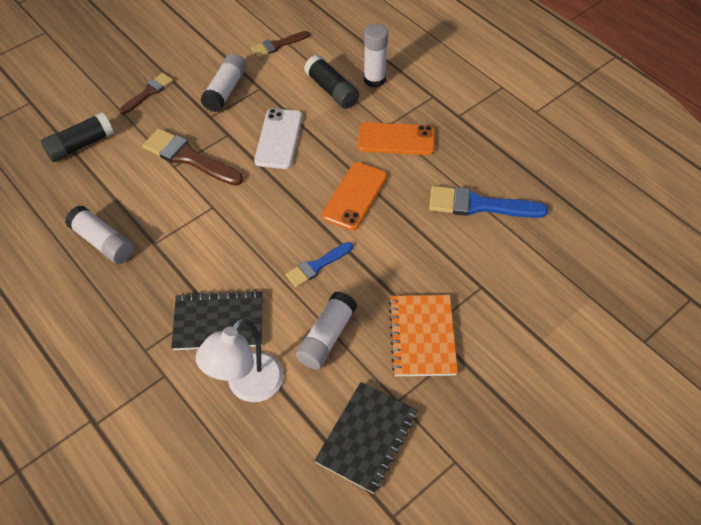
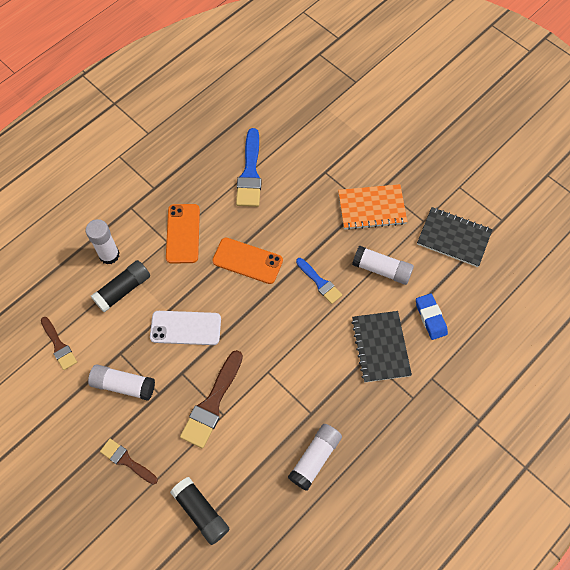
camera: 95 degrees left, 10 degrees up
white lamp [195,318,283,402] -> blue eraser [416,293,448,340]

